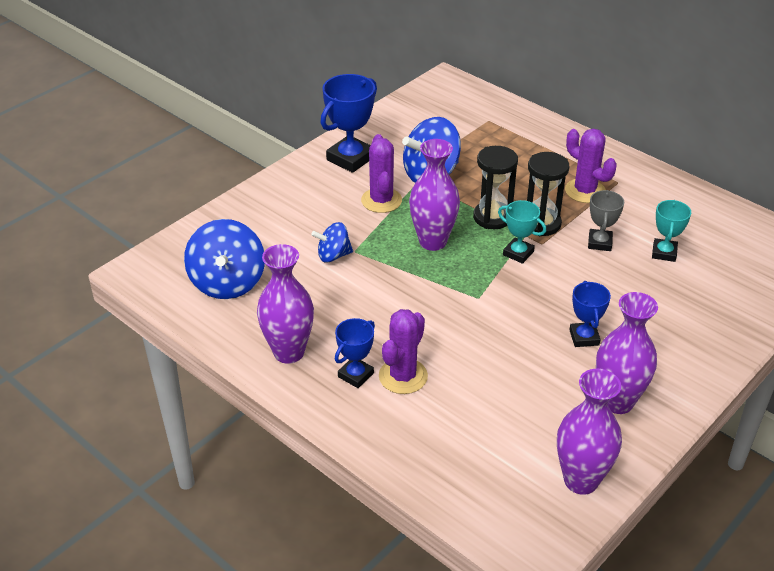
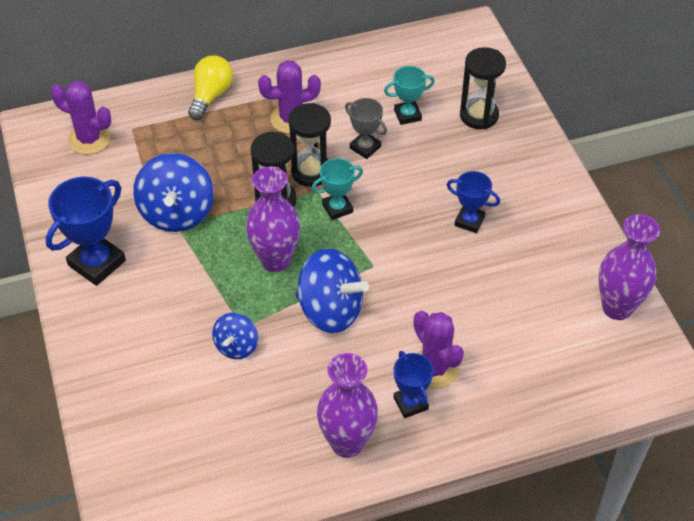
camera: 60 degrees left, 10 degrees up
blue spinning top [184,219,265,299] -> blue spinning top moved to [295,248,369,333]
blue trophy [320,74,377,173] -> blue trophy turned 60 degrees clockwise [46,177,126,286]
purple cactus [361,134,402,213] -> purple cactus moved to [51,81,112,155]
purple vase [596,292,658,414] -> none
turquoise trophy [652,200,691,262] -> turquoise trophy turned 60 degrees counterclockwise [384,66,435,125]
none -> yellow light bulb [188,55,233,120]
none -> black hourglass [460,47,506,129]

